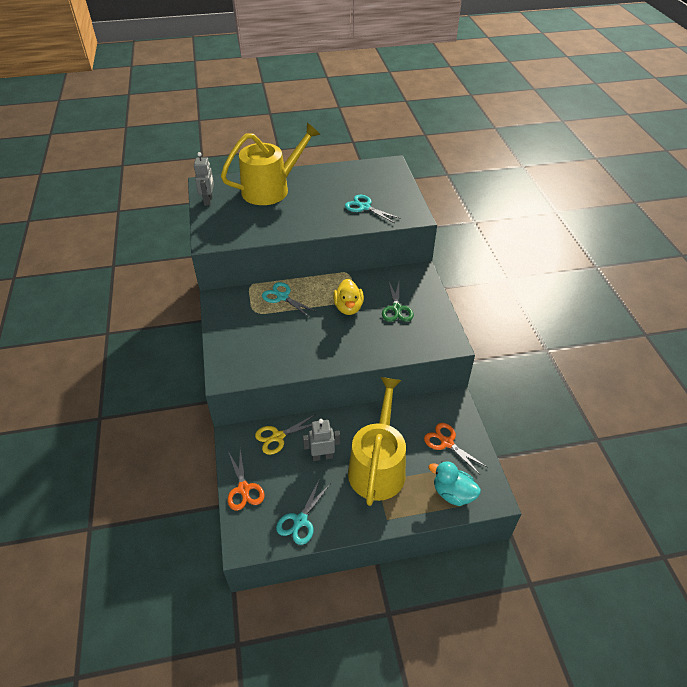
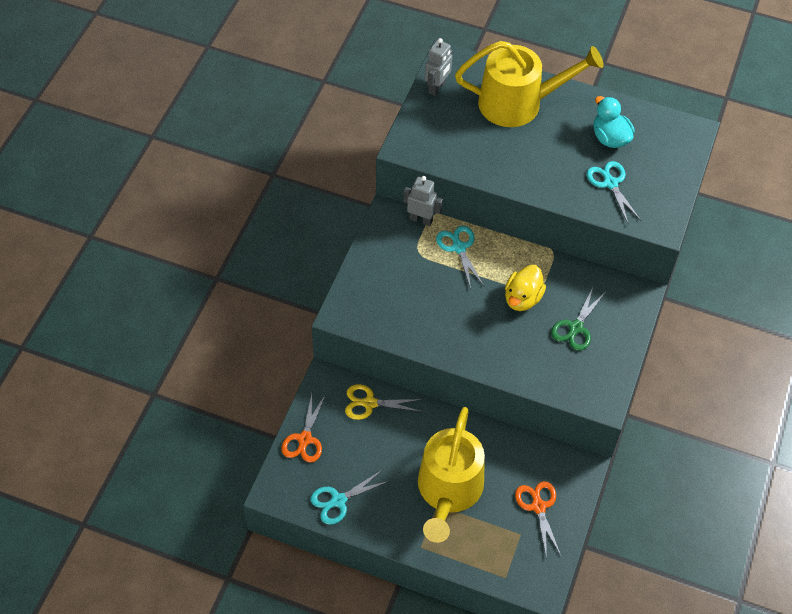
camera: 30 degrees right, 10 degrees up
grey robot [303,419,340,461] -> grey robot moved to [403,176,443,226]
yellow watering can [348,377,406,506] -> yellow watering can turned 150 degrees clockwise [418,407,485,543]
turquoise duck [429,461,481,506] -> turquoise duck moved to [593,96,635,148]

